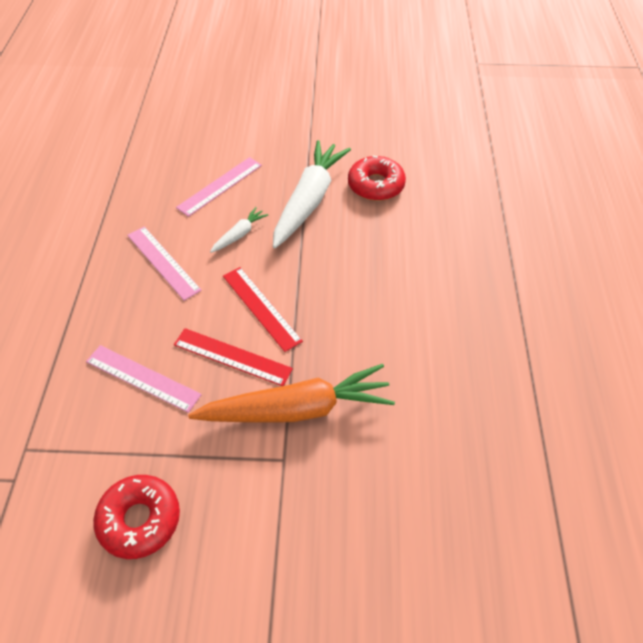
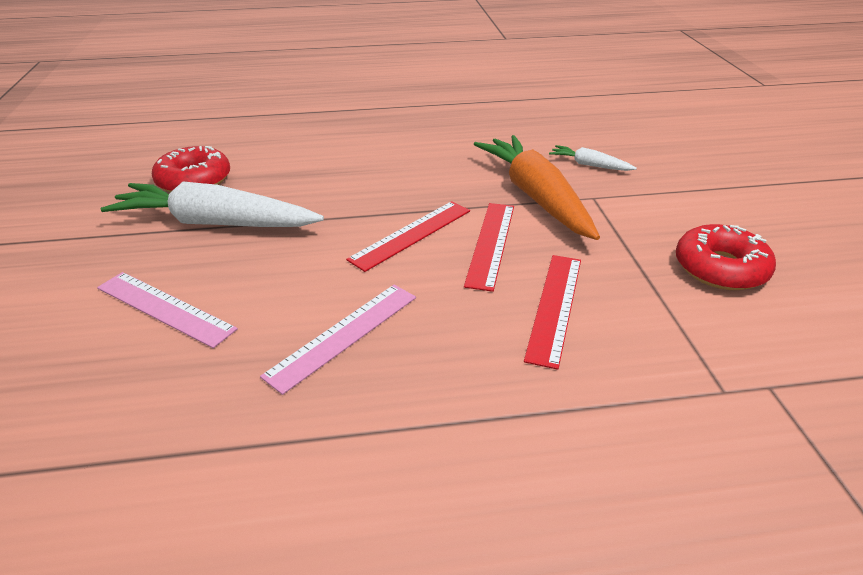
camera: 100 degrees left, 15 degrees down
pink ruler [86,345,202,413] -> red ruler [524,255,581,370]
white carrot [210,207,268,253] -> white carrot moved to [549,145,637,171]

